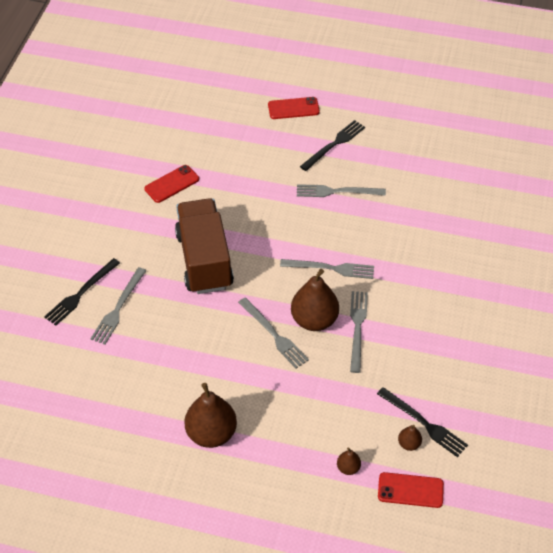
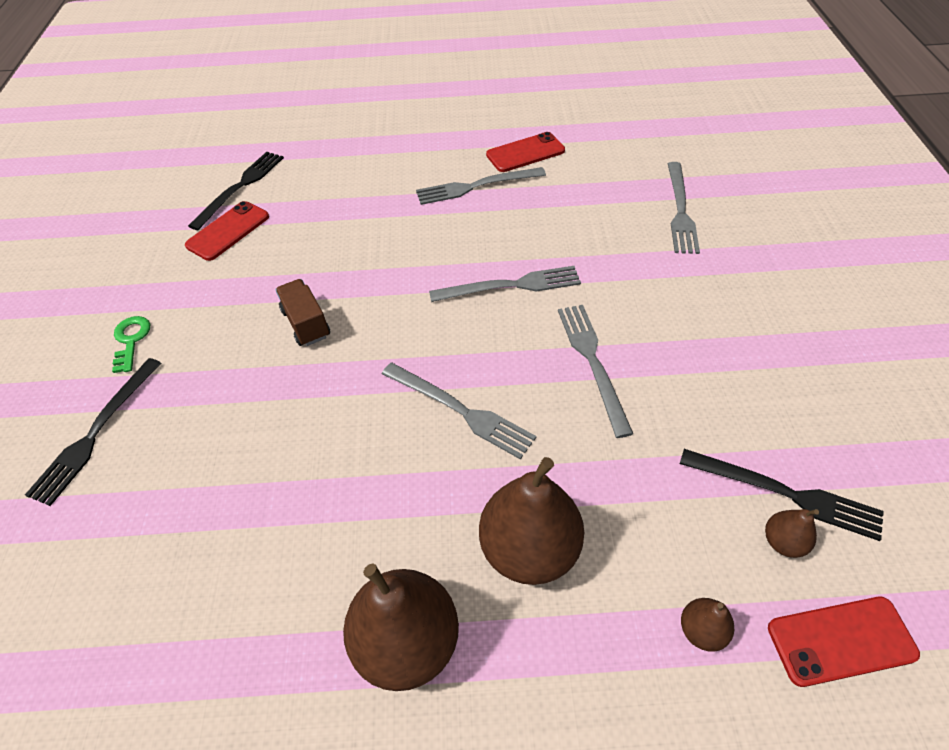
camera: 15 degrees left, 0 degrees up
grey fork [91,267,146,345] -> grey fork moved to [668,162,700,254]
brown truck [175,198,234,294] -> brown truck [275,279,330,346], size x0.43
red phone [268,97,320,119] -> red phone moved to [486,132,565,172]
brown pear [291,269,339,331] -> brown pear moved to [479,457,584,585]
black fork [300,120,365,171] -> black fork moved to [188,152,284,230]
none -> green key [112,316,150,373]

